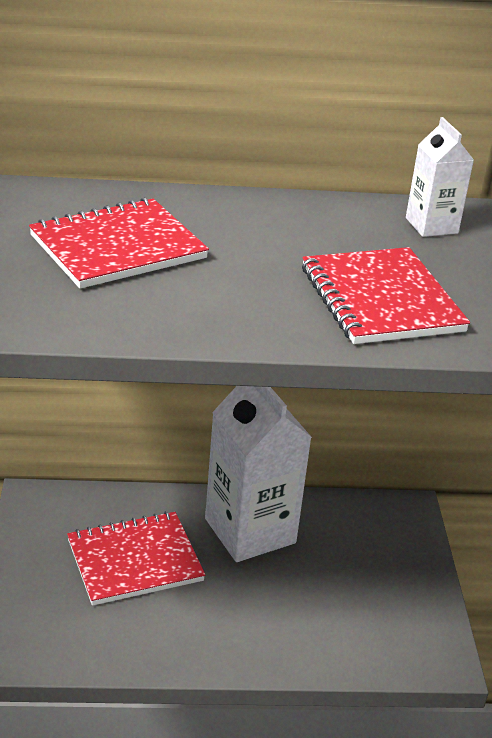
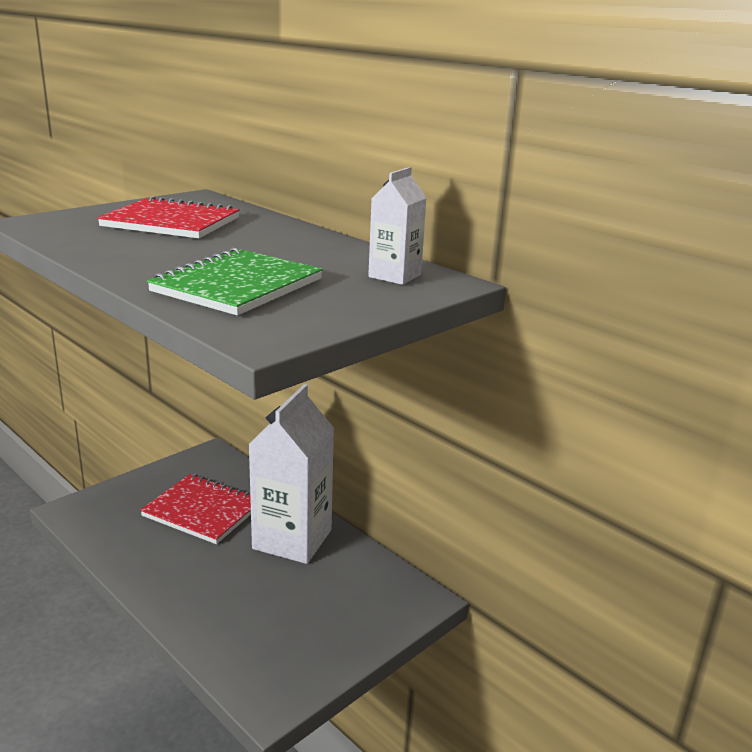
camera: 50 degrees right, 10 degrees down
red notebook [302,247,470,344] -> green notebook [147,248,323,315]

